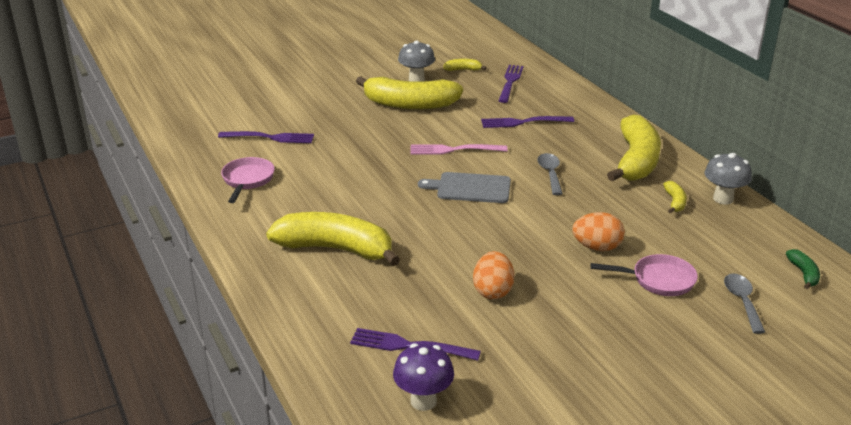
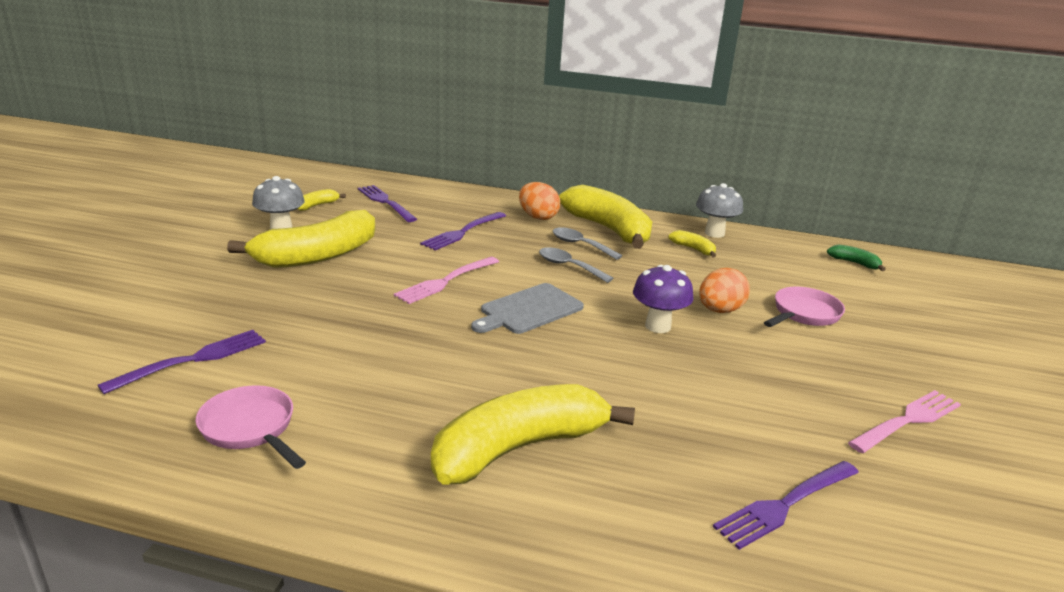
camera: 50 degrees left, 5 degrees down
purple mushroom [393,343,454,411] -> purple mushroom moved to [633,265,693,333]
orange egg [473,251,515,299] -> orange egg moved to [519,182,560,220]
grey spoon [724,274,765,334] -> grey spoon moved to [553,227,622,260]
none -> pink fork [848,390,961,453]

